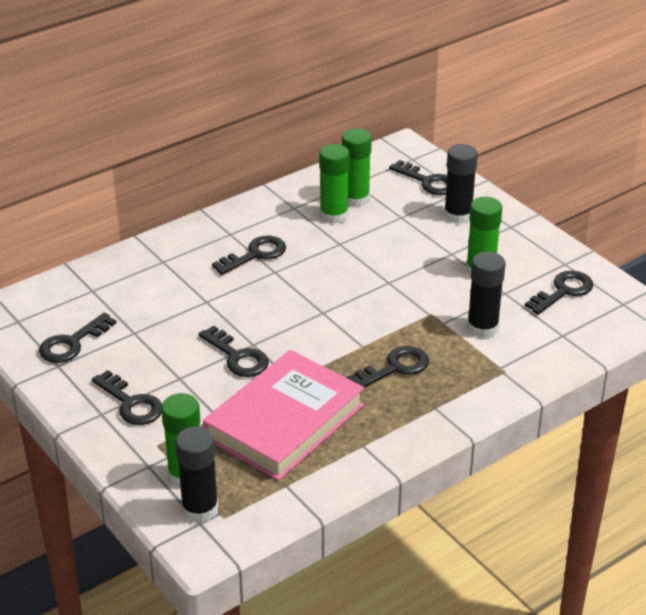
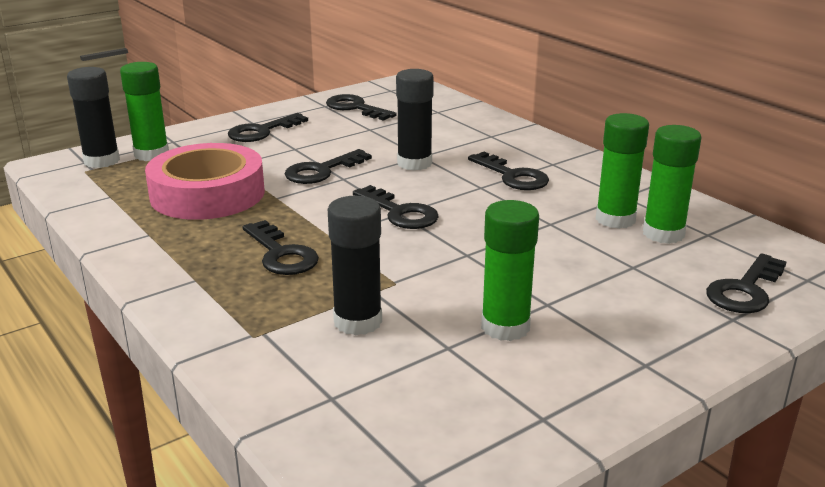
camera: 90 degrees right, 10 degrees down
pink book [203,350,364,480] -> pink tape [145,143,265,220]
black glue stick [444,144,478,224] -> black glue stick moved to [396,69,434,171]
black key [525,271,593,315] -> black key moved to [353,185,439,229]

